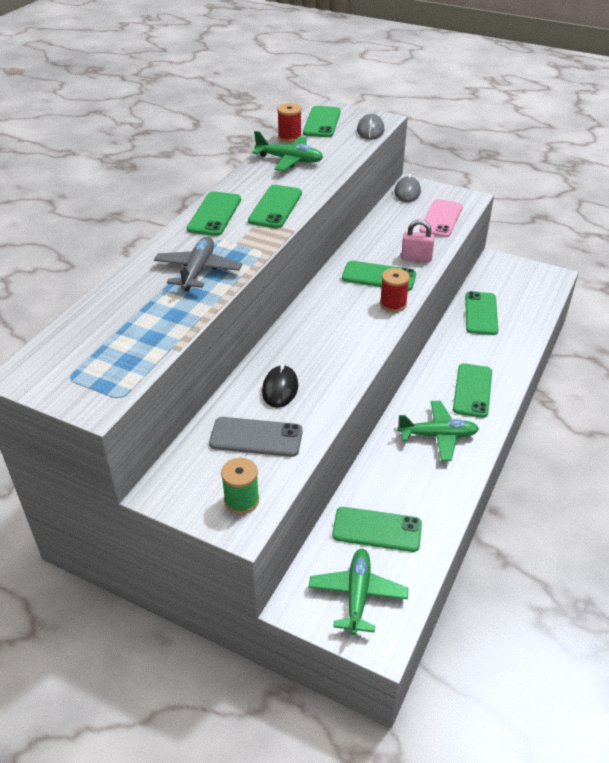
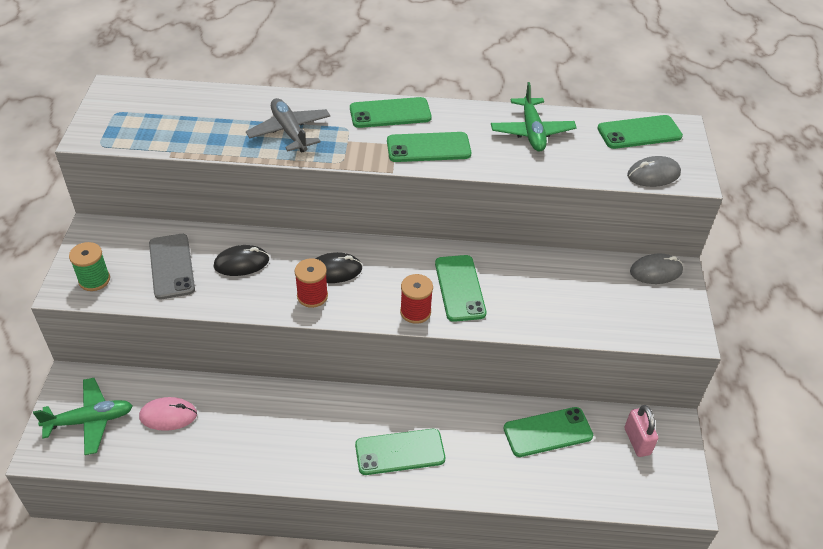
camera: 65 degrees right, 5 degrees up
grey plane [154,237,242,292] -> grey plane turned 105 degrees counterclockwise [246,98,331,153]
red spool [277,103,302,142] -> red spool moved to [295,258,328,308]
green phone [332,507,422,552] -> pink mouse [139,397,197,431]
green plane [397,401,479,461] -> none
pink padlock [401,220,435,262] -> pink padlock moved to [624,405,658,457]
pink phone [419,199,463,237] -> none
none -> black mouse [315,252,362,283]

